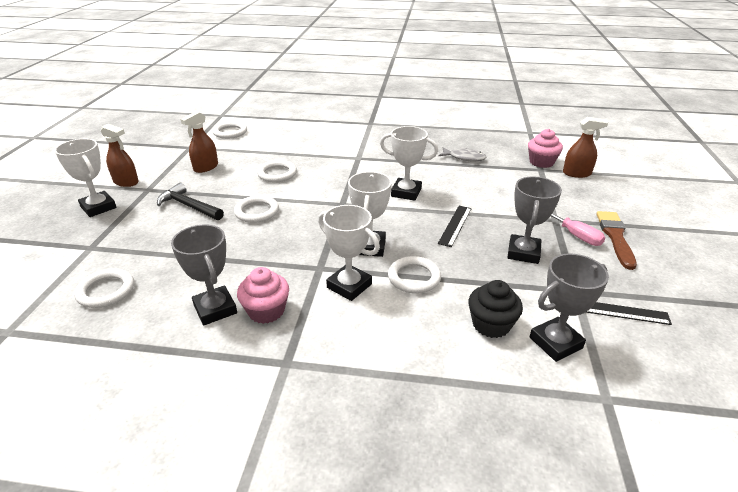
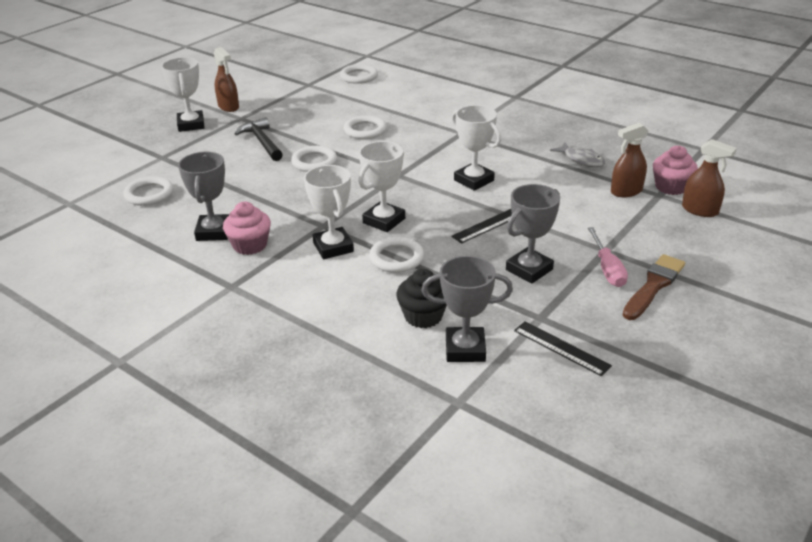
camera: 30 degrees right, 0 degrees up
brown spray bottle [180,111,218,173] -> brown spray bottle moved to [611,123,648,197]

